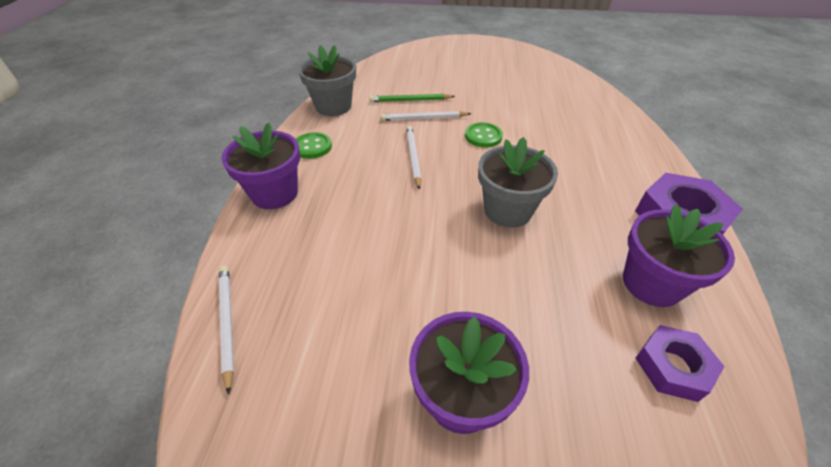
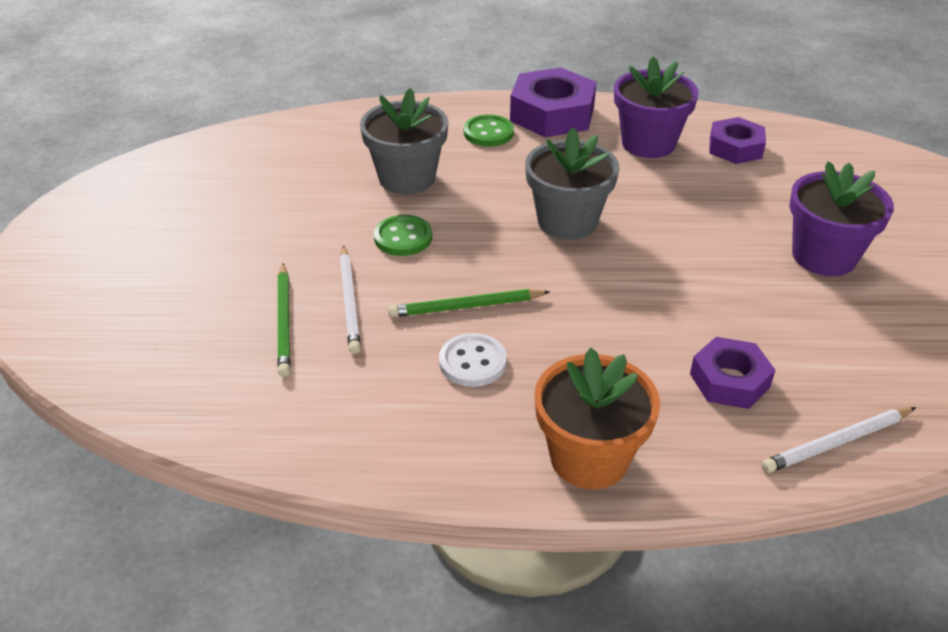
camera: 95 degrees left, 5 degrees down
purple flower pot [221,123,300,209] -> orange flower pot [534,348,660,489]
green button [296,132,332,159] -> green button moved to [464,114,514,147]
grey flower pot [298,45,356,116] -> grey flower pot moved to [360,88,448,194]
white pencil [406,125,422,190] -> green pencil [388,289,550,317]
none -> white button [439,333,507,387]
none -> purple nut [690,337,775,409]

